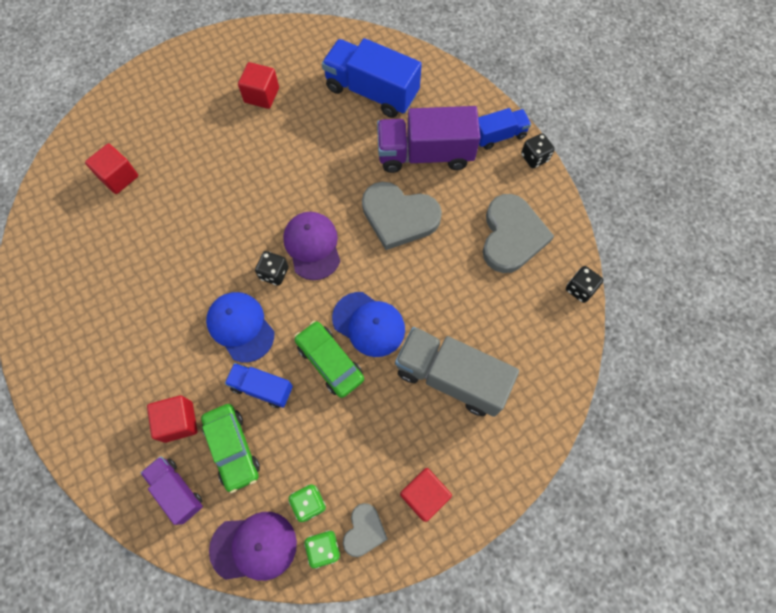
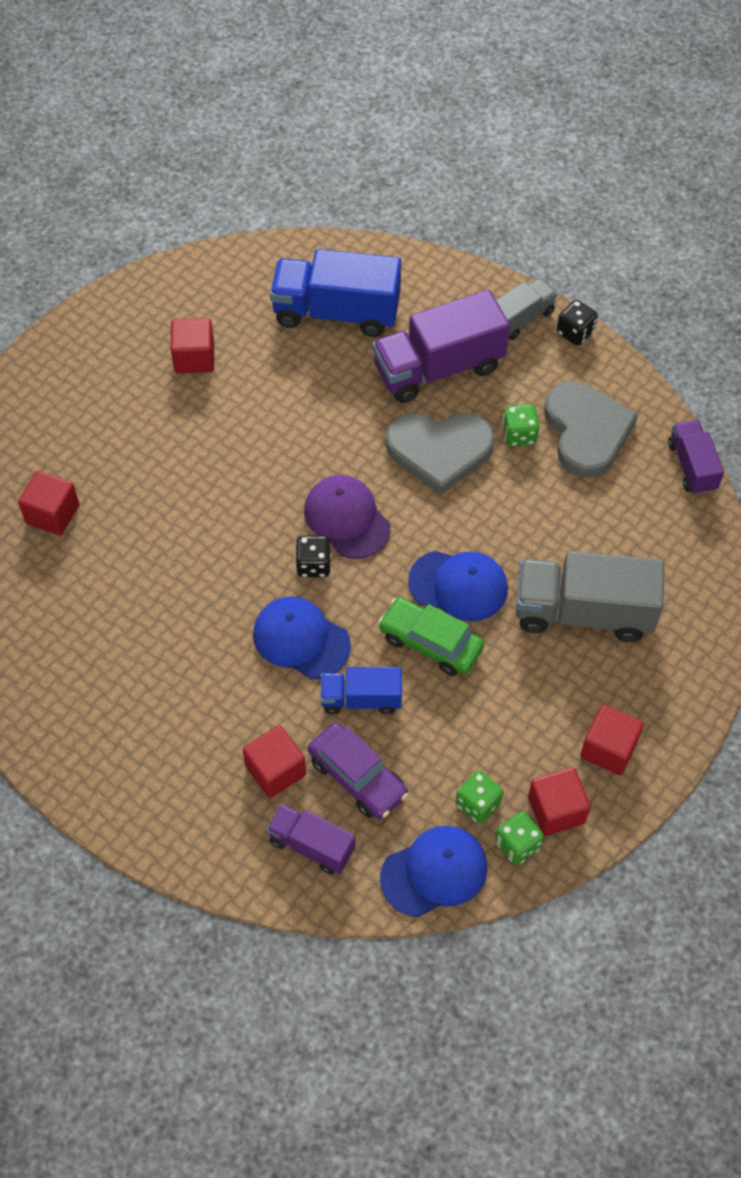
camera: 20 degrees left, 10 degrees down
green car [201,404,260,493] -> purple car [308,722,408,819]
purple cap [209,512,297,581] -> blue cap [380,826,487,917]
grey heart [343,503,388,557] -> red cube [528,767,591,836]
blue truck [478,108,531,150] -> grey truck [496,278,557,340]
black dice [566,266,603,303] -> purple truck [668,420,724,495]
none -> green dice [502,404,539,446]

